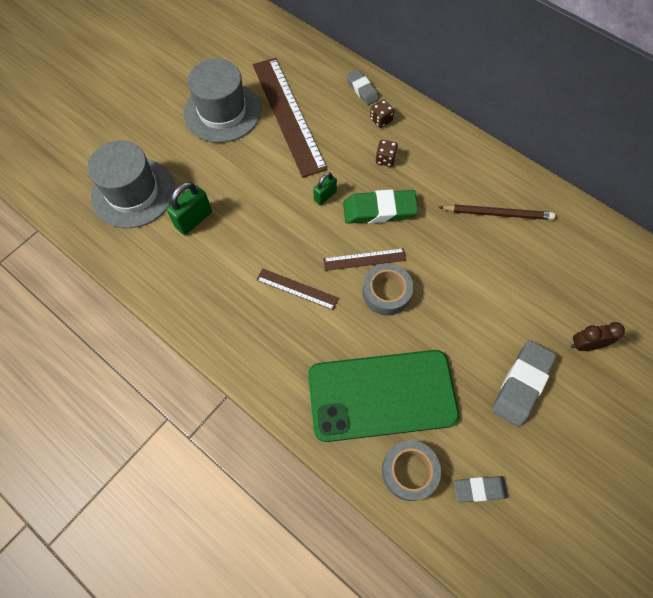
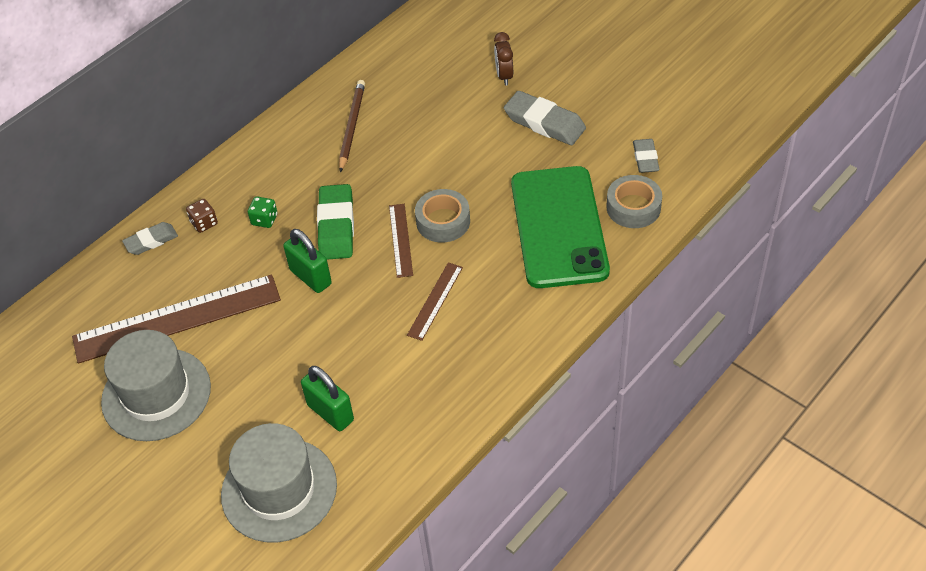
camera: 85 degrees left, 15 degrees down
green padlock [313,172,337,205] -> green padlock [283,229,332,293], size x1.57
brown dice [376,140,398,167] -> green dice [248,196,277,228]

